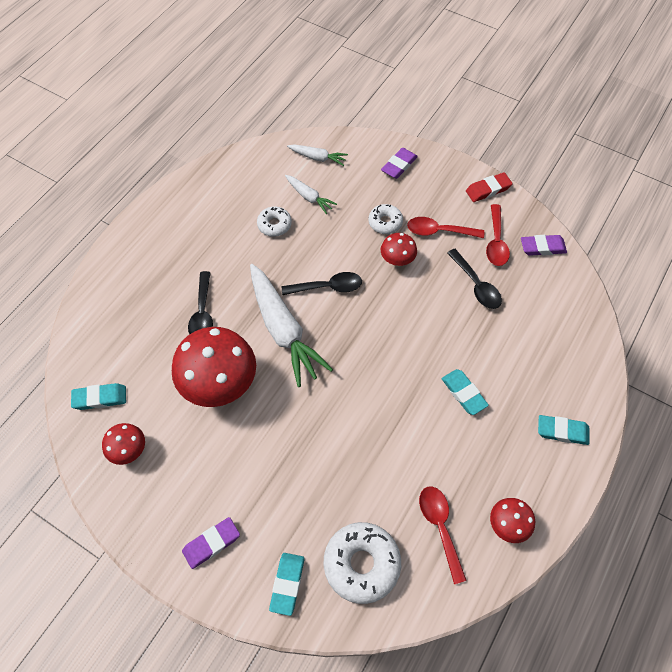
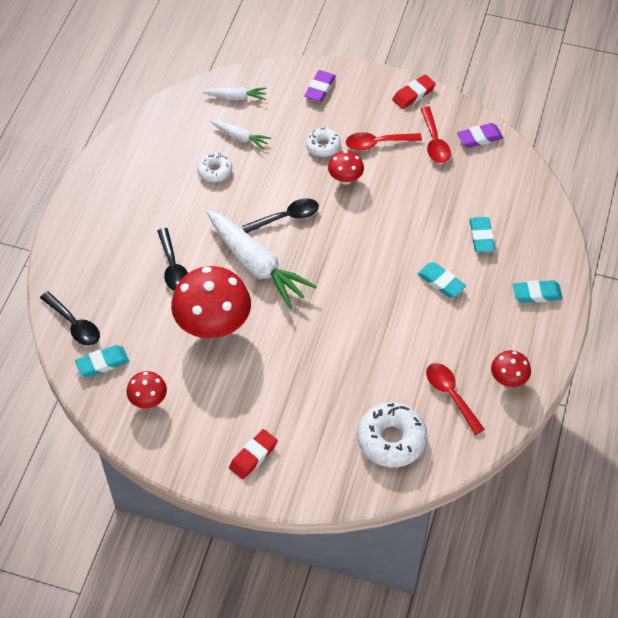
camera: 15 degrees left, 5 degrees down
purple eraser [182,517,240,569] -> red eraser [229,429,278,479]
turquoise eraser [269,553,304,616] -> turquoise eraser moved to [469,217,495,252]
black spoon [447,249,502,309] -> black spoon moved to [40,291,100,346]

